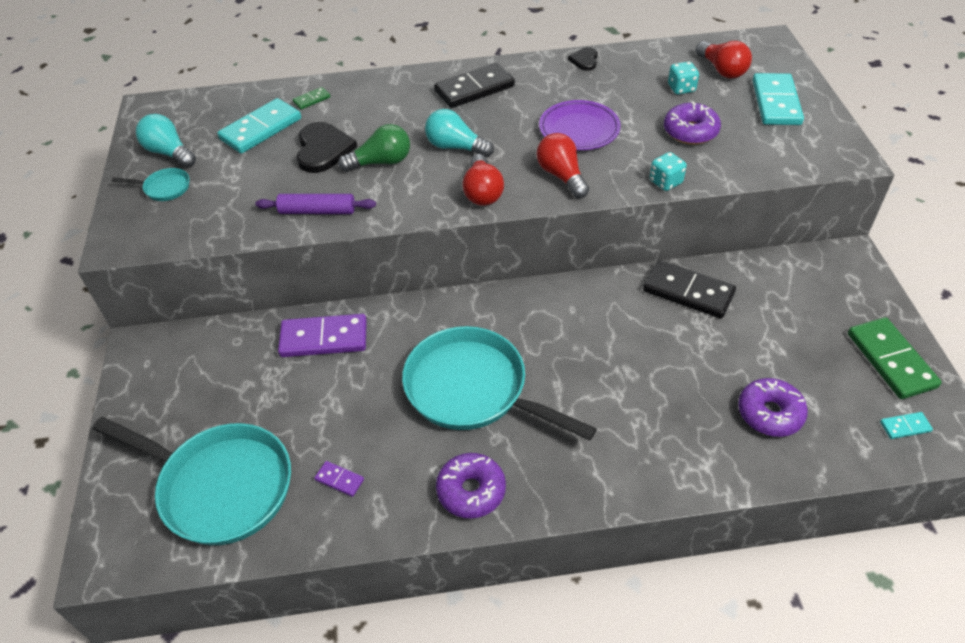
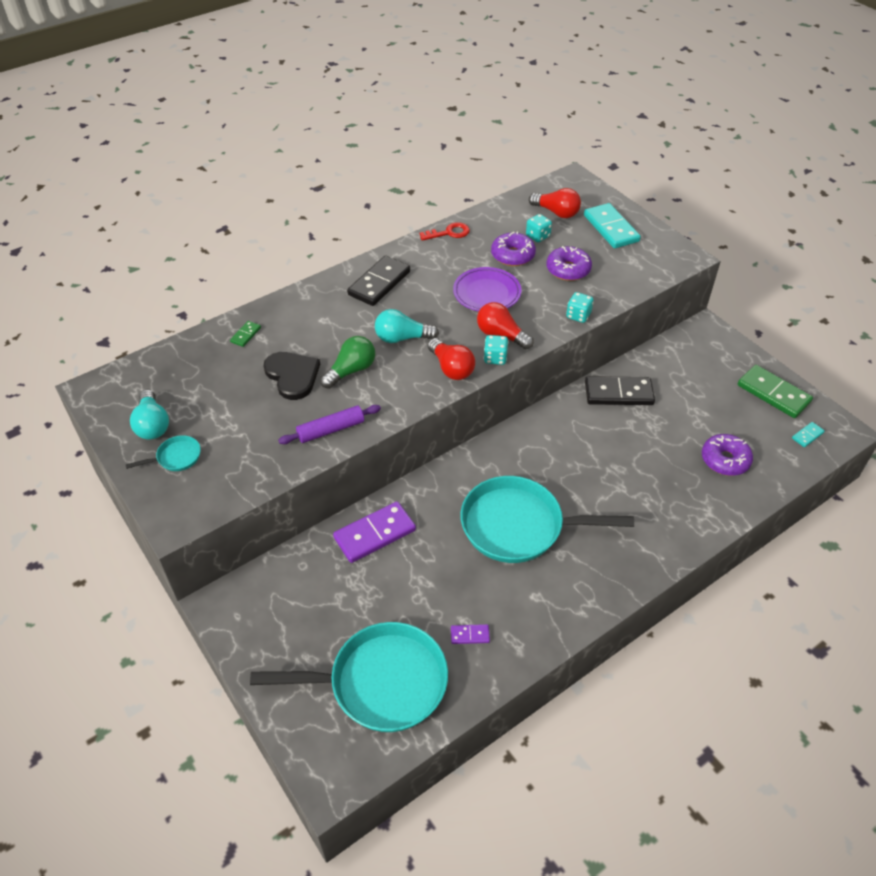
camera: 30 degrees left, 0 degrees up
turquoise light bulb [136,114,196,168] -> turquoise light bulb turned 120 degrees counterclockwise [130,389,169,440]
turquoise domino [217,98,301,154] -> none
purple donut [436,453,506,518] -> purple donut moved to [491,232,536,266]
black heart [568,47,598,71] -> red key [420,222,470,241]
none -> turquoise dice [484,335,509,365]

